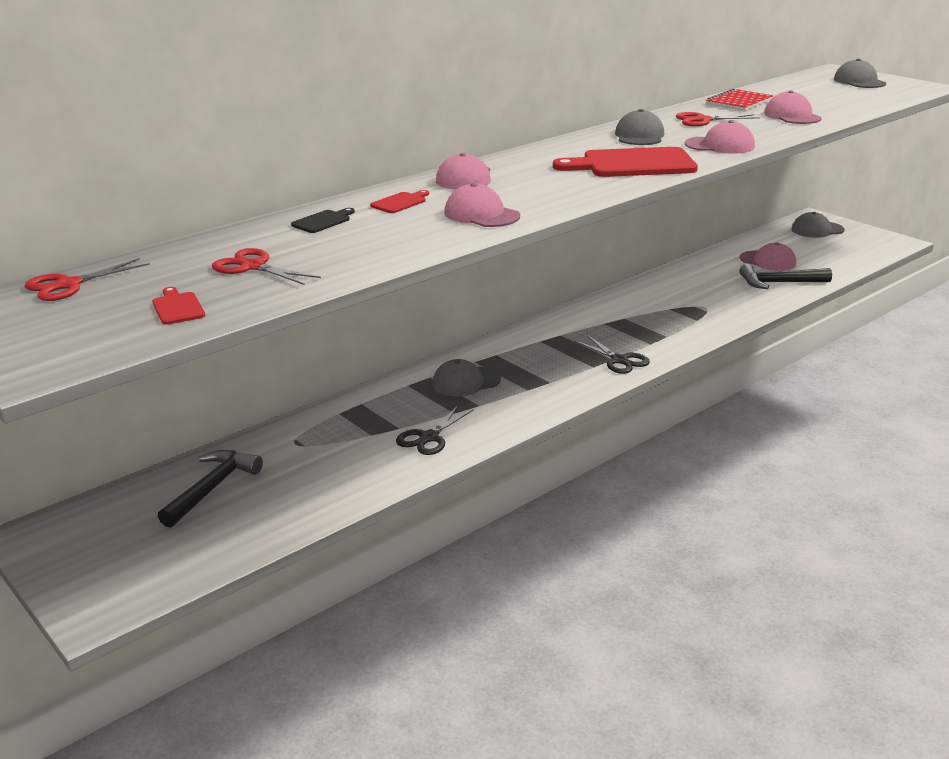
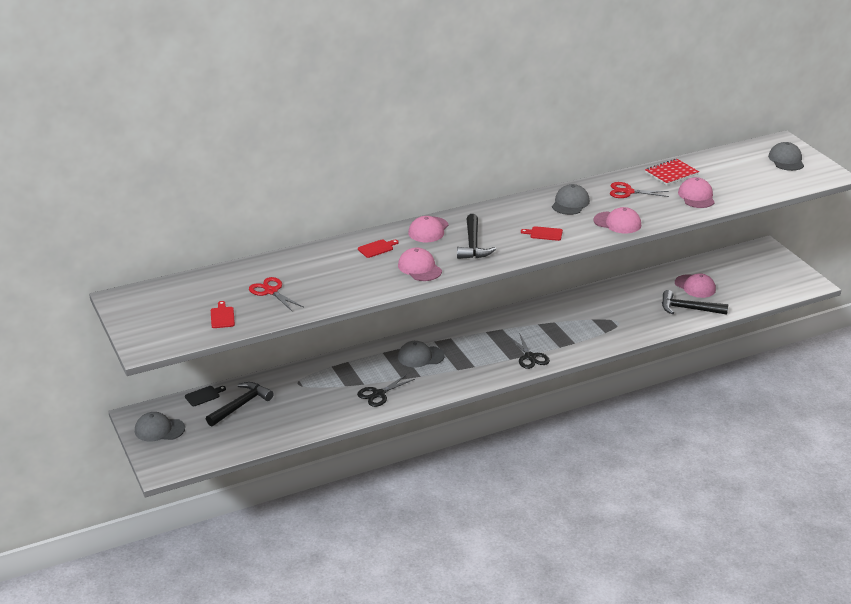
camera: 15 degrees right, 5 degrees up
red scissors [25,258,150,301] -> none
black cutting board [291,208,355,233] -> black cutting board moved to [185,386,226,406]
red cutting board [553,147,698,177] -> red cutting board [521,226,563,241], size x0.44
grey cap [791,212,844,238] -> grey cap moved to [135,412,185,442]
none -> black hammer [457,214,496,259]

